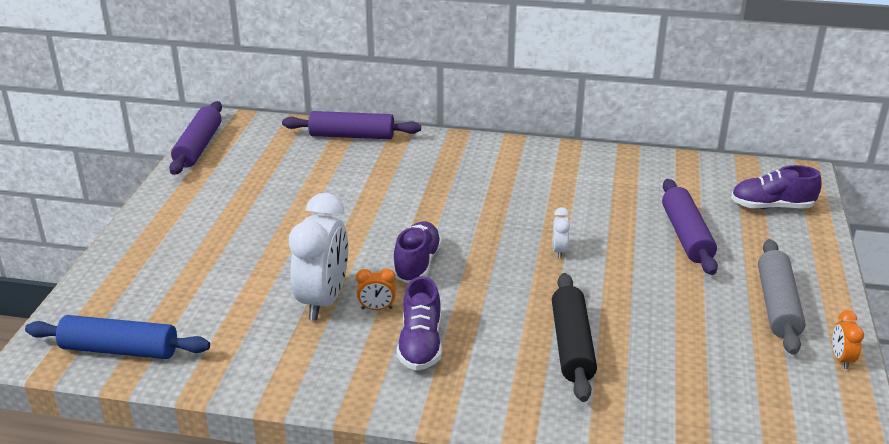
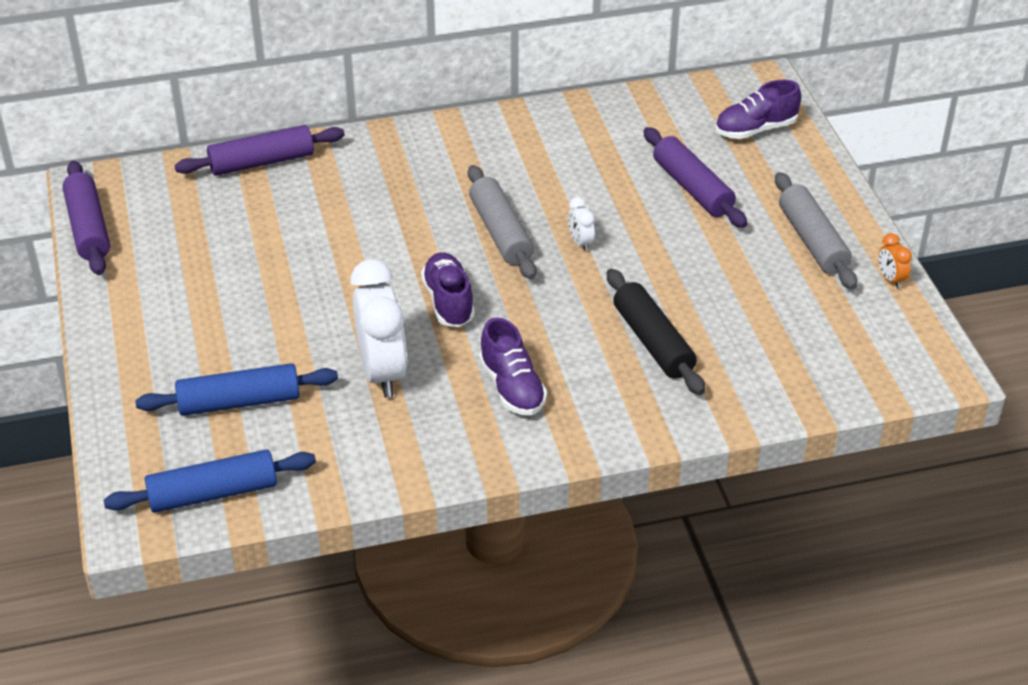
camera: 25 degrees left, 10 degrees up
orange clock [356,269,396,310] -> none
none -> blue rolling pin [135,363,338,416]
none -> grey rolling pin [468,165,537,279]

